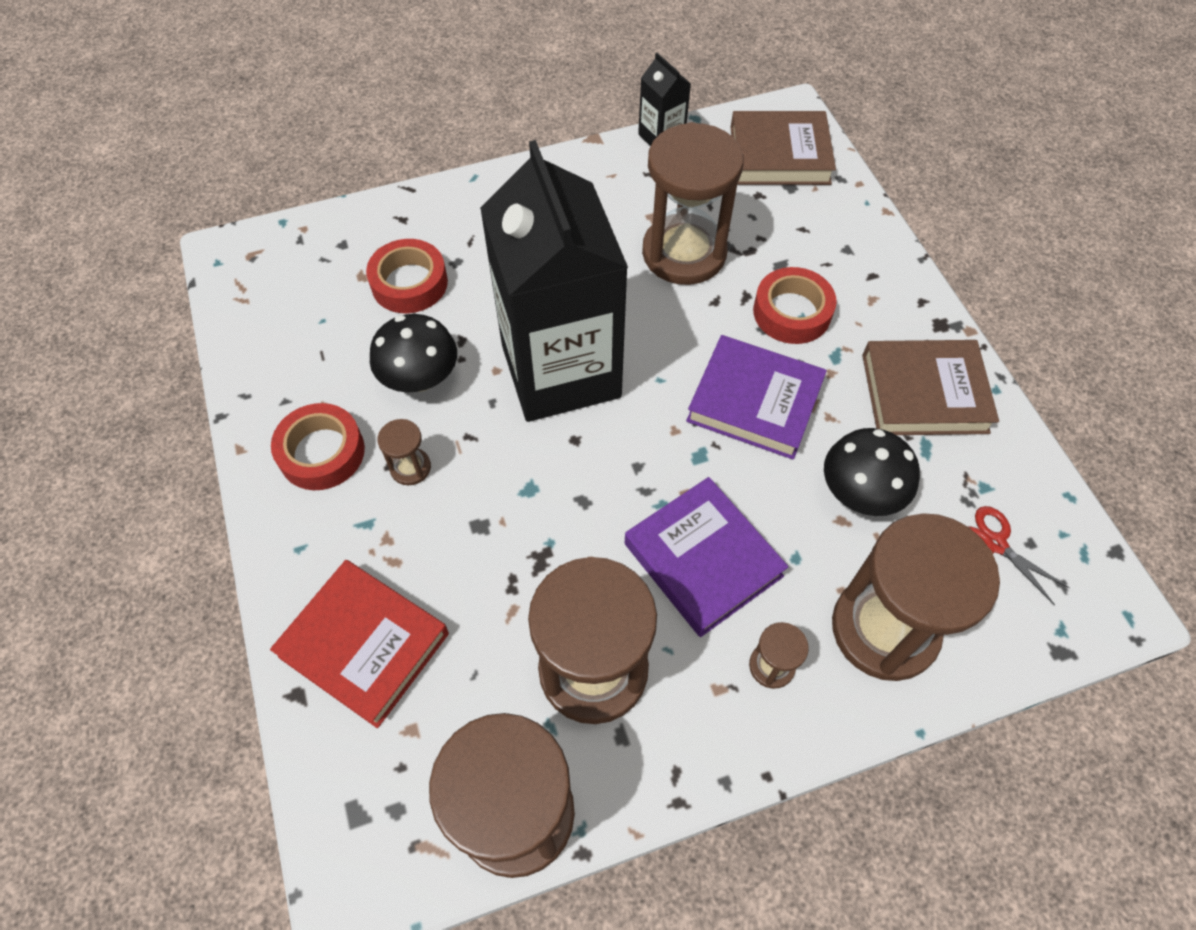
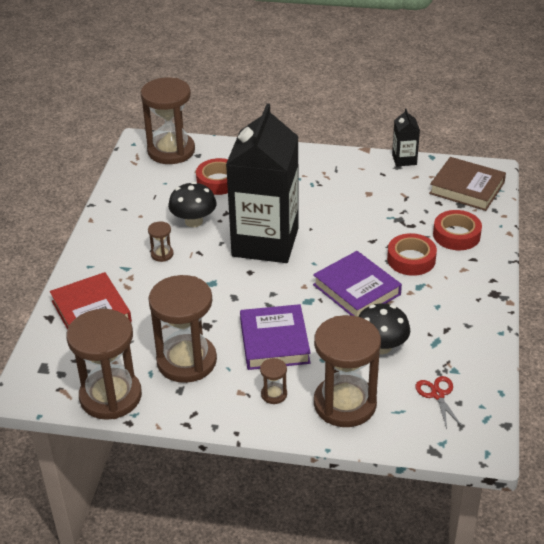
camera: 30 degrees right, 20 degrees down
red tape [271,403,365,490] -> red tape moved to [433,210,482,250]
brown hourglass [642,122,744,285] -> brown hourglass moved to [141,77,195,164]
brown book [862,340,999,435] -> none

